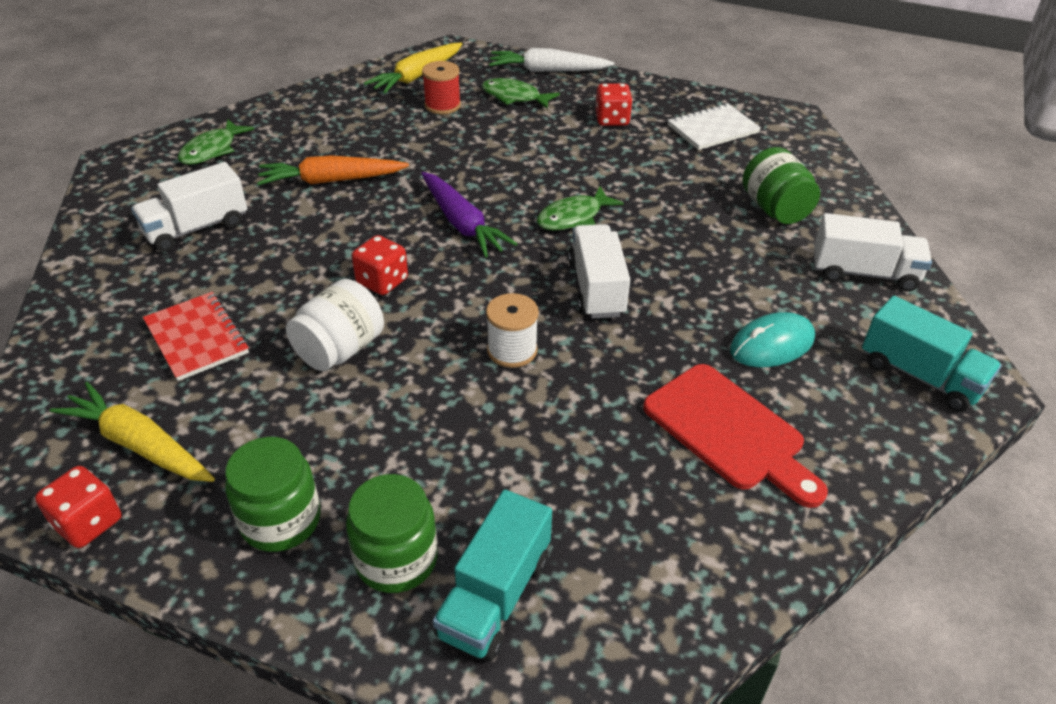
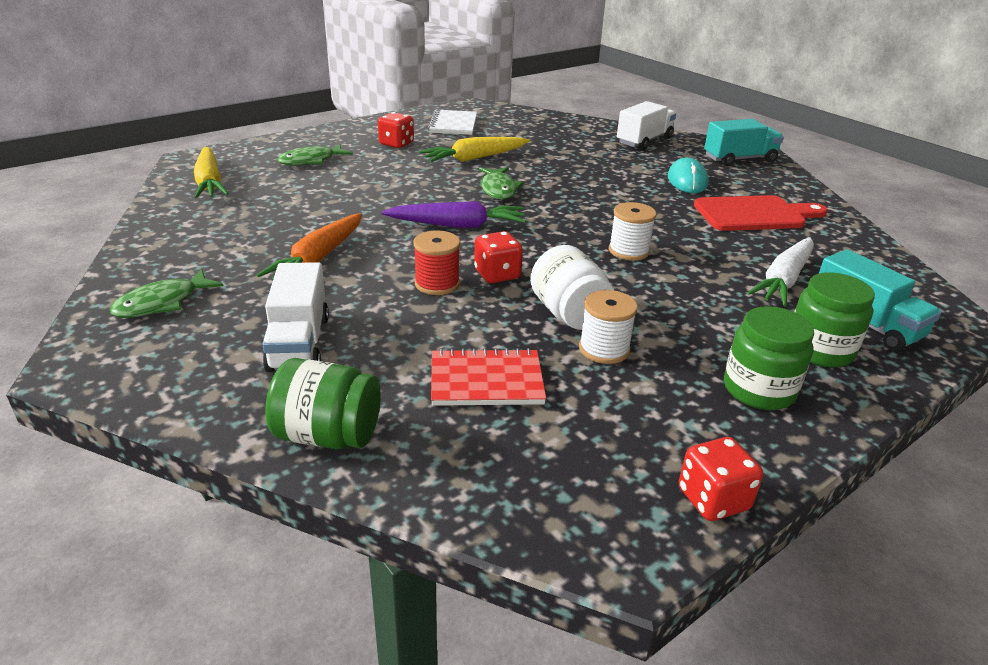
camera: 60 degrees left, 10 degrees down
yellow carrot [50,382,215,482] -> yellow carrot moved to [420,137,530,162]
green fish [178,120,254,165] -> green fish turned 75 degrees clockwise [110,269,223,318]
red spool [422,61,461,114] -> red spool moved to [413,230,460,295]
white carrot [489,48,614,72] -> white carrot moved to [747,237,814,306]
white truck [568,224,630,319] -> none
green jar [742,147,820,224] -> green jar moved to [265,358,381,449]
none -> white spool [579,290,638,364]

